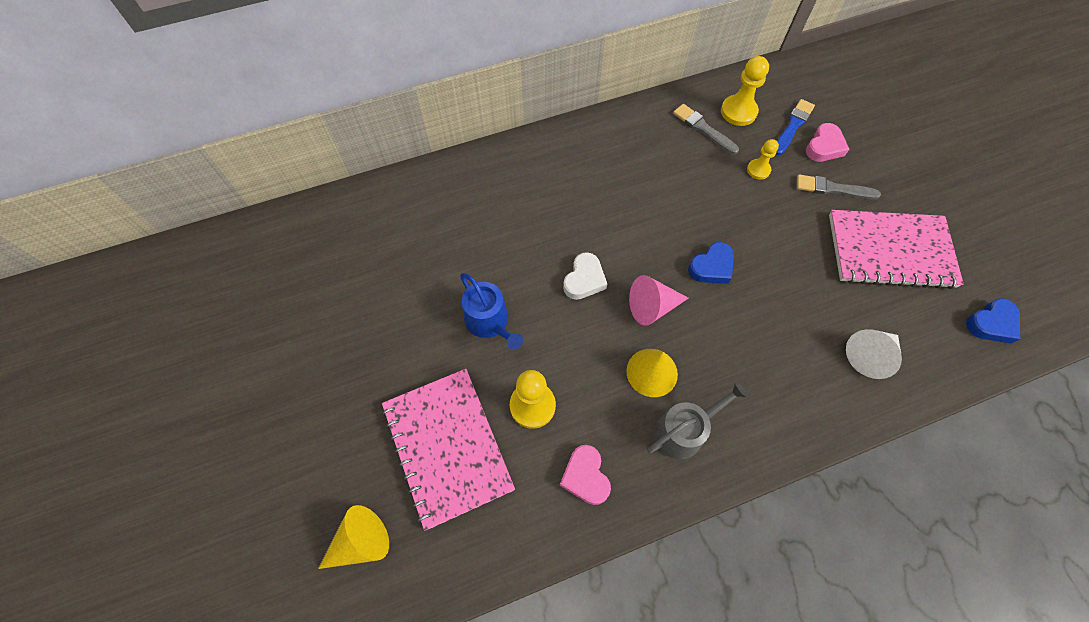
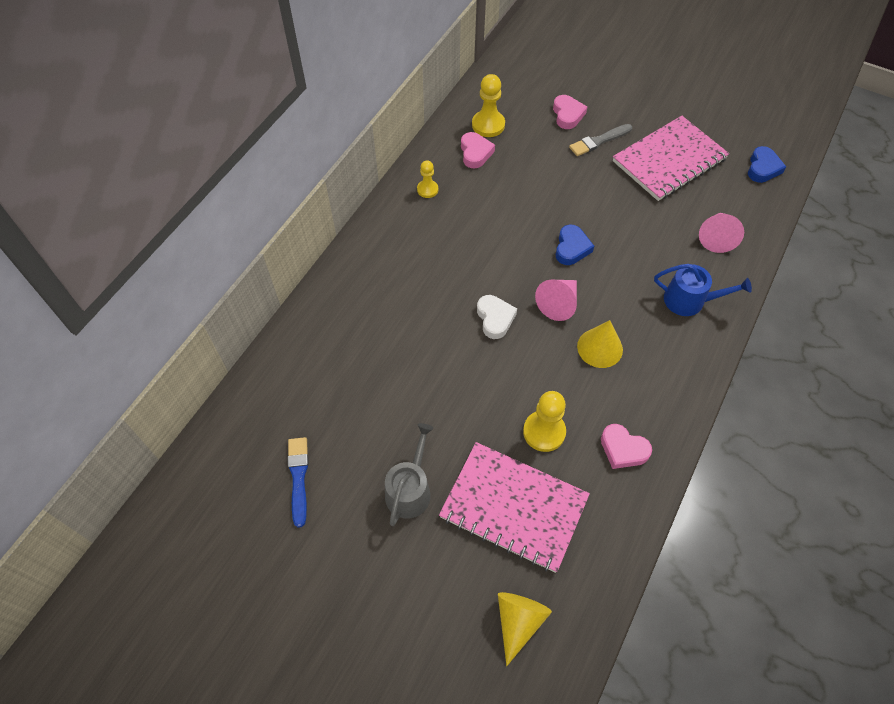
camera: 40 degrees left, 5 degrees down
blue watering can [460,273,523,350] -> blue watering can moved to [654,264,752,316]
grey watering can [648,382,748,459] -> grey watering can moved to [385,423,434,526]
grey brush [673,104,739,154] -> pink heart [461,132,495,168]
yellow pawn [747,139,779,180] -> yellow pawn moved to [417,160,438,198]
blue brush [776,99,815,155] -> blue brush moved to [288,437,309,528]
white cone [846,329,902,379] -> pink cone [699,213,744,253]

